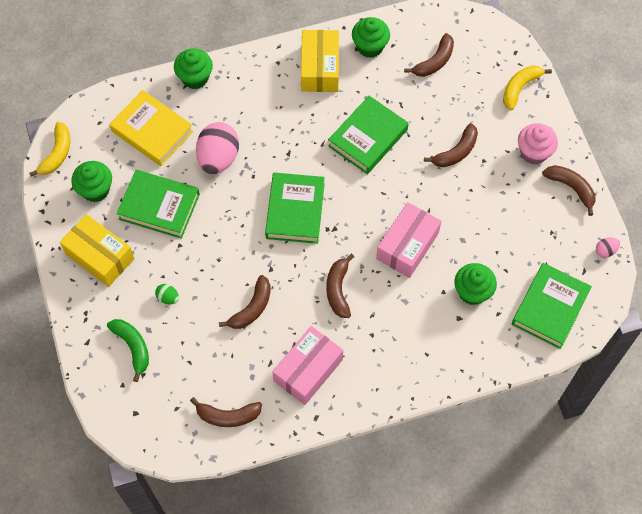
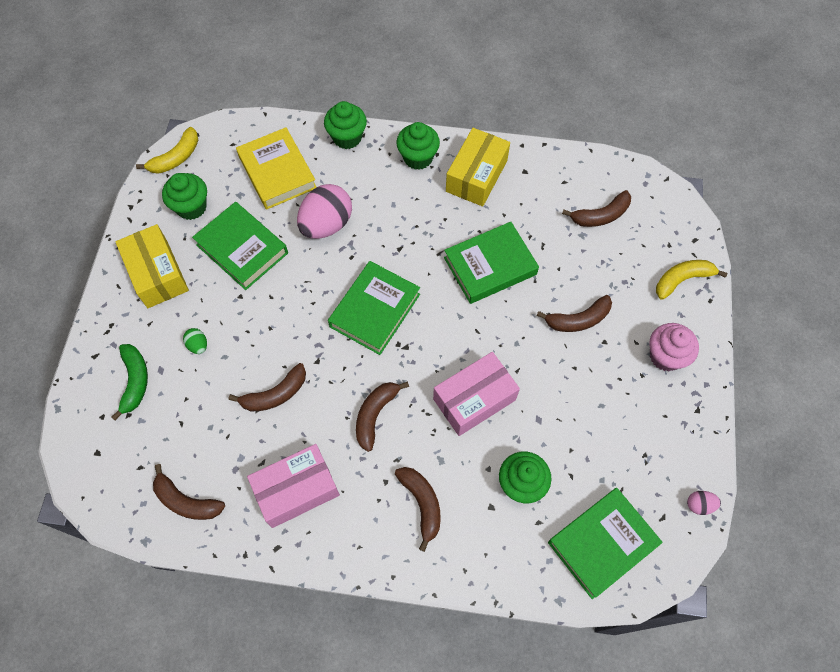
camera: 25 degrees right, 0 degrees up
green cupcake [352,17,390,58] -> green cupcake moved to [396,122,440,170]
brown banana [542,165,595,216] -> brown banana moved to [395,467,441,552]

